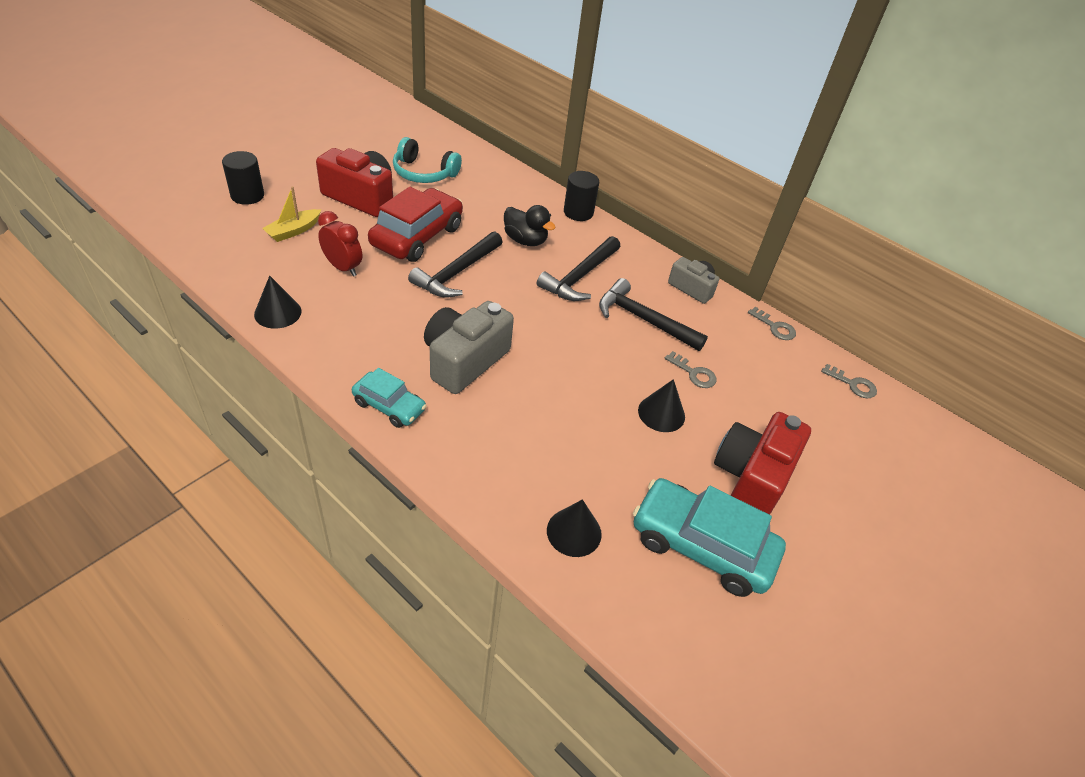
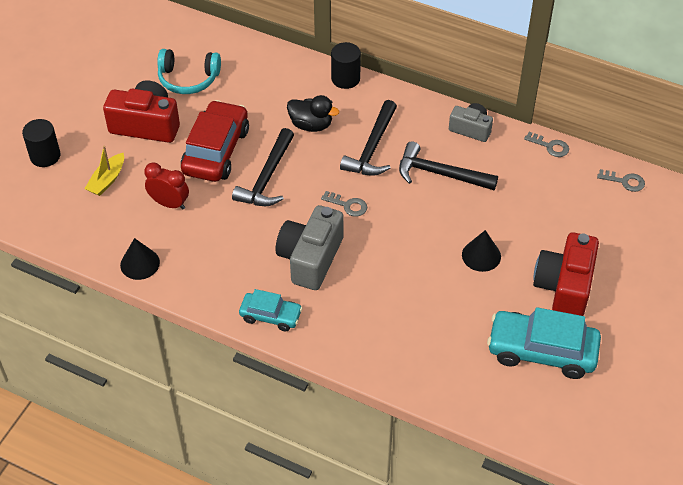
camera: 10 degrees left, 5 degrees up
black cone [547,499,602,557] -> none
grey key [665,351,717,388] -> grey key moved to [321,191,367,217]

